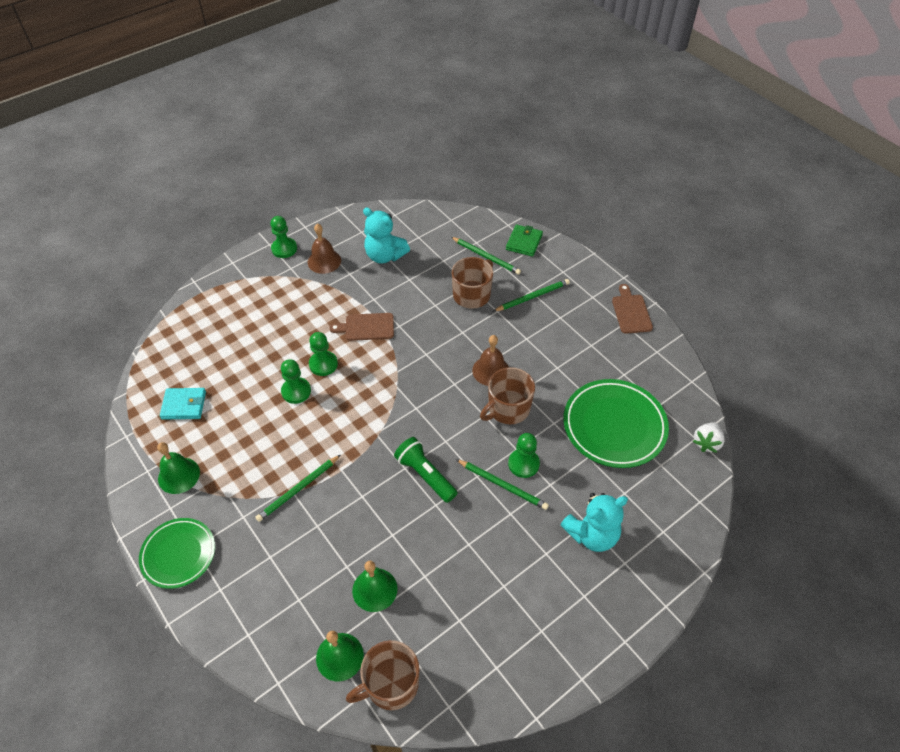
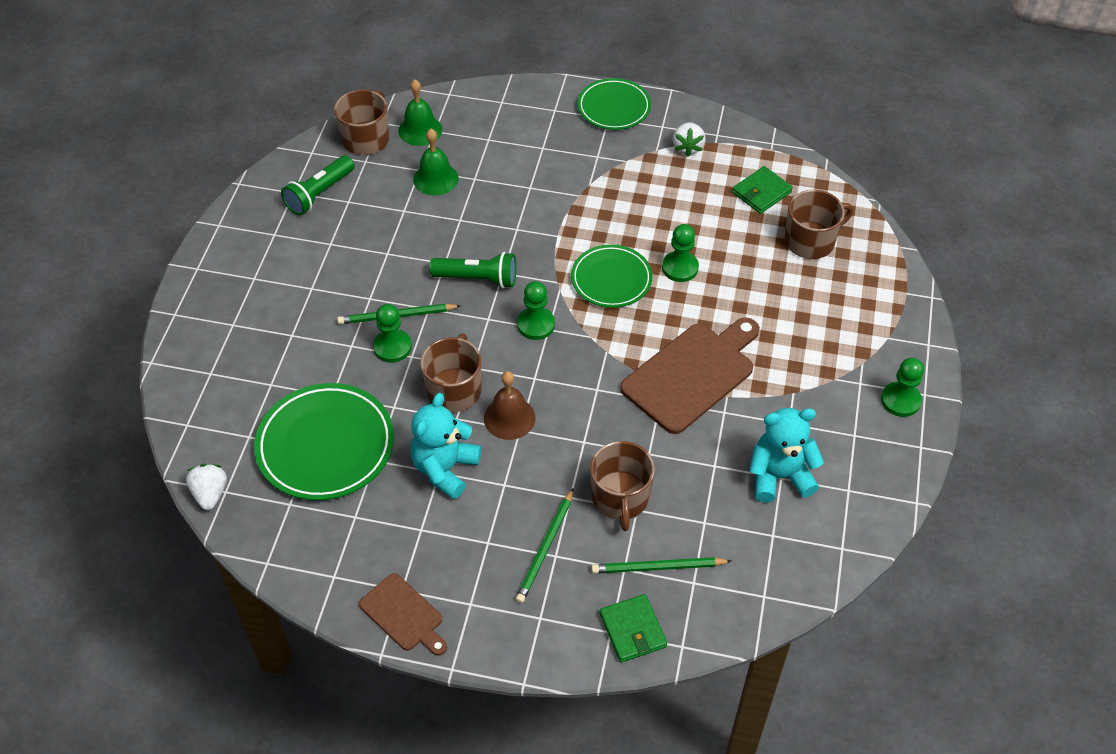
camera: 140 degrees right, 0 degrees up
green bell [157,442,200,494] -> white strawberry [673,122,706,157]
turquoise wallet [160,388,206,420] -> green wallet [732,166,793,214]
green pencil [255,455,340,522] -> none
brown bell [308,223,341,274] -> none
green pawn [309,332,338,376] -> green pawn moved to [517,281,555,340]
brown cutting board [329,313,394,341] -> brown cutting board [620,317,760,434], size x1.79
turquoise teddy bear [560,493,628,552] -> turquoise teddy bear moved to [411,393,481,499]
none -> green flashlight [281,155,354,215]
none -> green plate [571,245,653,308]
none -> brown mug [785,190,853,259]

